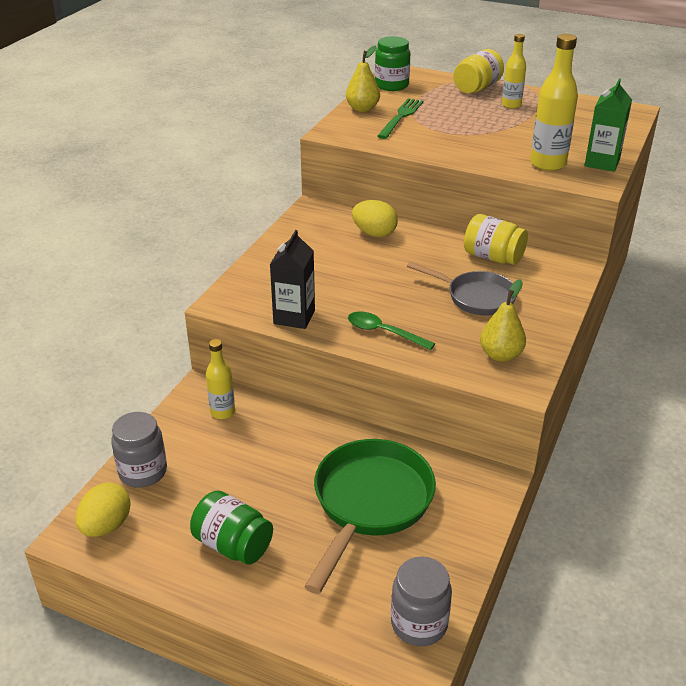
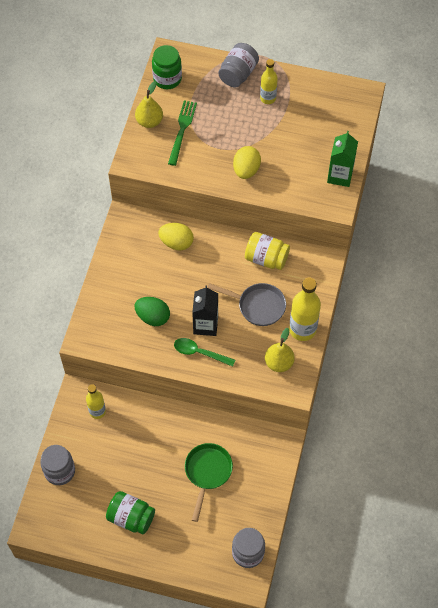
camera: 10 degrees left, 25 degrees up
yellow egg [75,482,131,537] -> yellow egg moved to [233,146,261,179]
black carton [270,230,315,329] -> black carton moved to [192,286,218,336]
green pan [304,439,436,594] -> green pan [185,443,233,522], size x0.64
yellow jar [453,49,504,93] -> grey jar [219,43,259,87]
yellow bottle [530,34,578,171] -> yellow bottle moved to [289,278,321,341]
none -> green egg [134,297,170,326]

